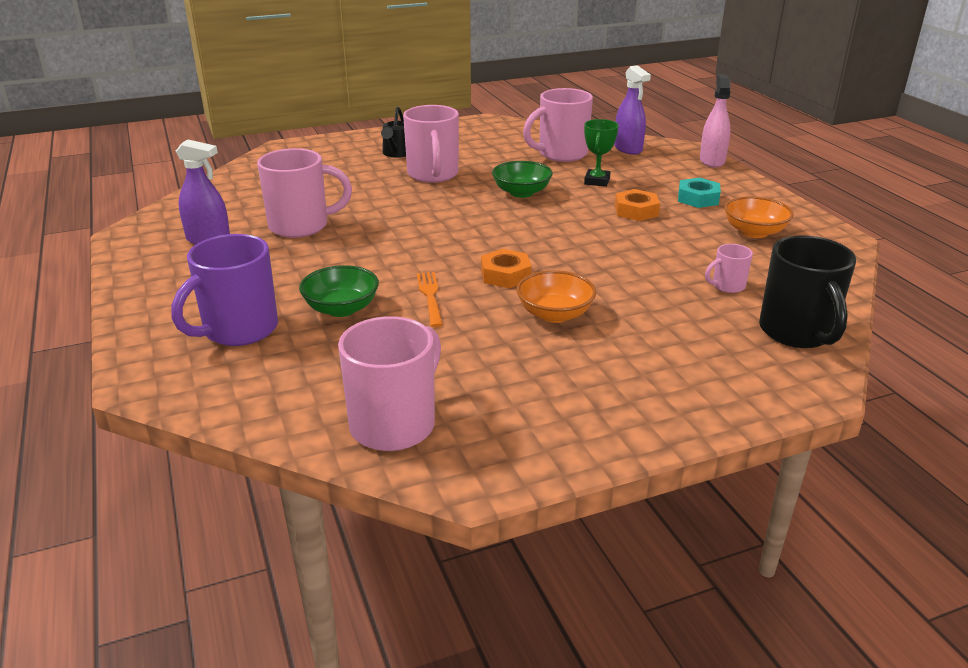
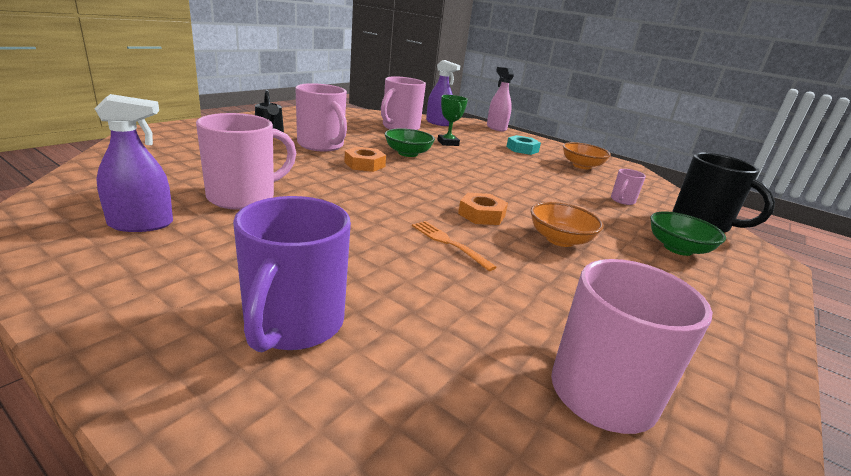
camera: 35 degrees left, 5 degrees down
green bowl [299,265,379,317] -> green bowl moved to [650,211,726,256]
orange nut [615,189,660,221] -> orange nut moved to [344,147,386,172]

